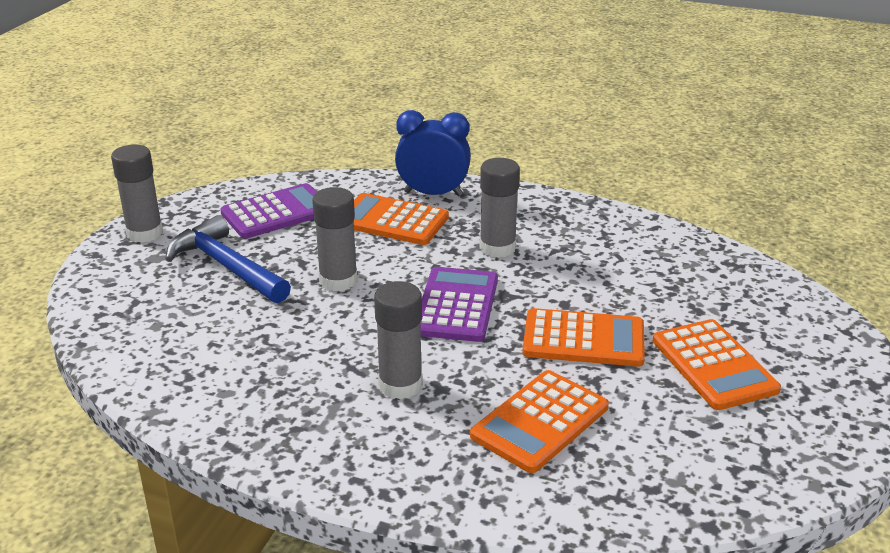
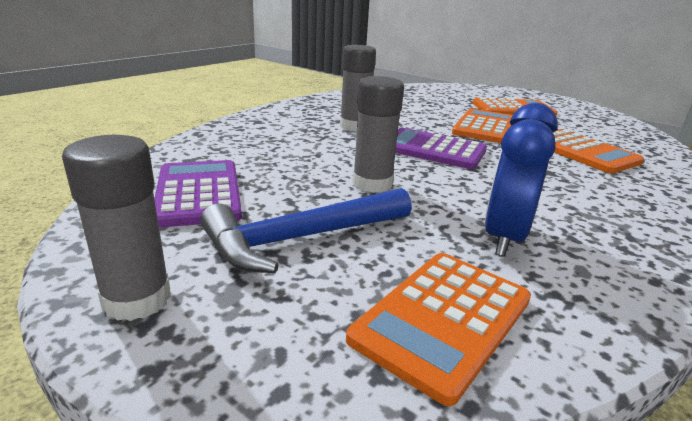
camera: 75 degrees left, 5 degrees down
orange calculator [354,193,449,245] -> orange calculator moved to [346,253,531,406]
grey glue stick [374,281,423,399] -> none
blue clock [395,110,471,196] -> blue clock moved to [485,103,557,256]

